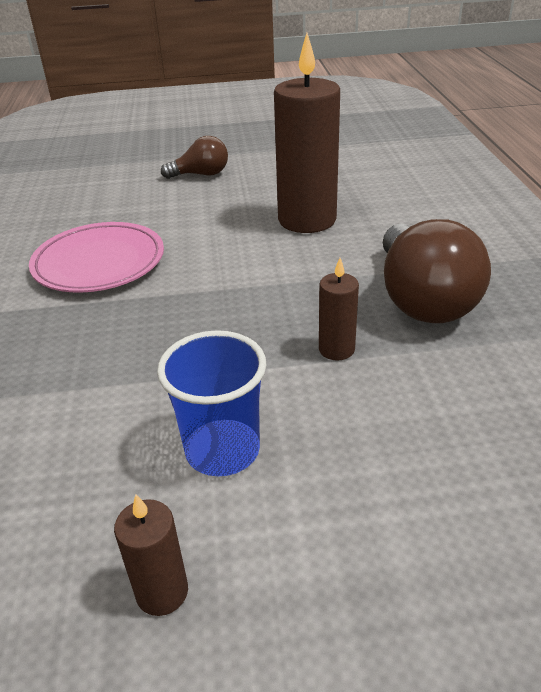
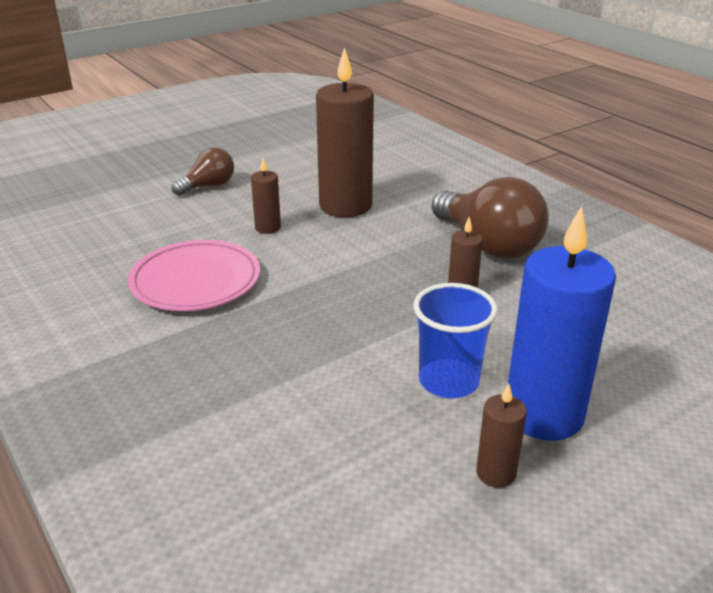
camera: 30 degrees left, 5 degrees down
none -> brown candle [251,158,281,234]
none -> blue candle [508,206,616,441]

